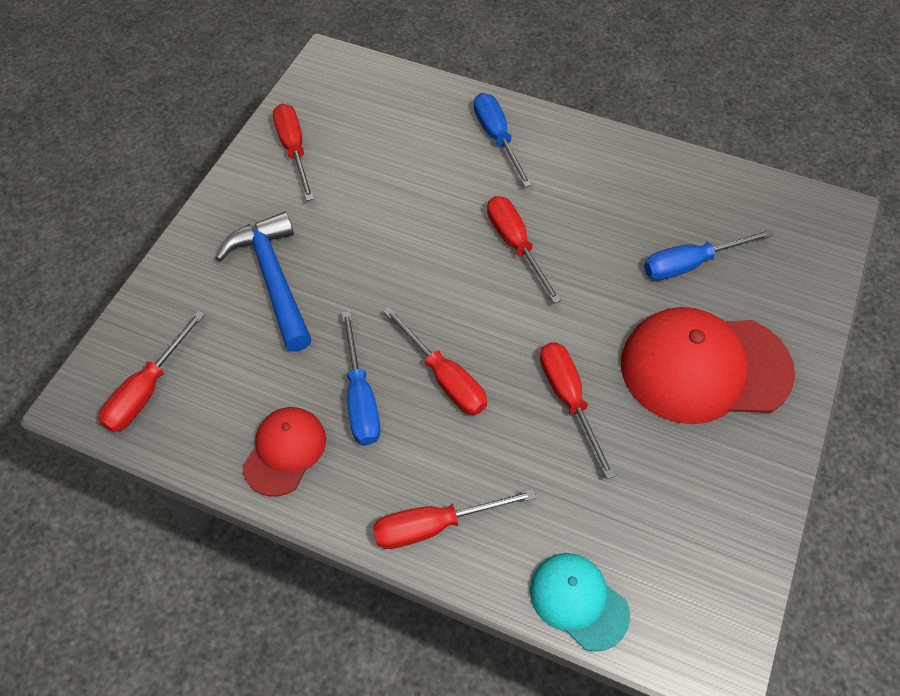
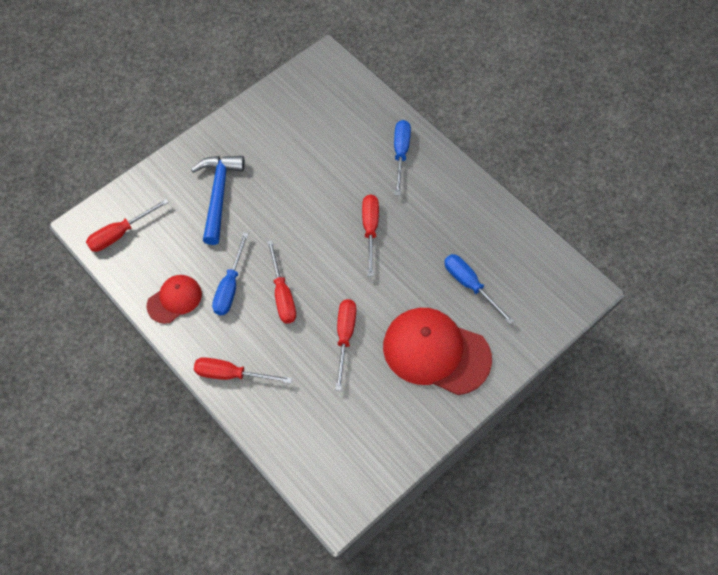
camera: 25 degrees right, 5 degrees up
red screwdriver [273,104,314,201] -> none
turquoise cap [530,553,630,652] -> none
blue screwdriver [644,229,774,280] -> blue screwdriver turned 45 degrees clockwise [444,254,514,325]

